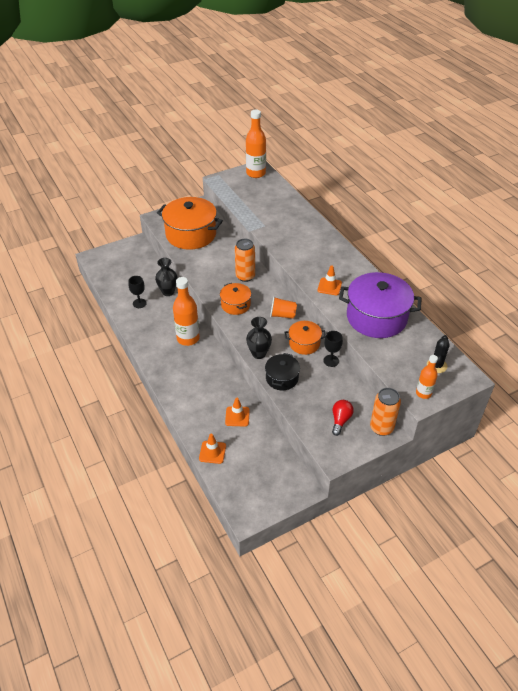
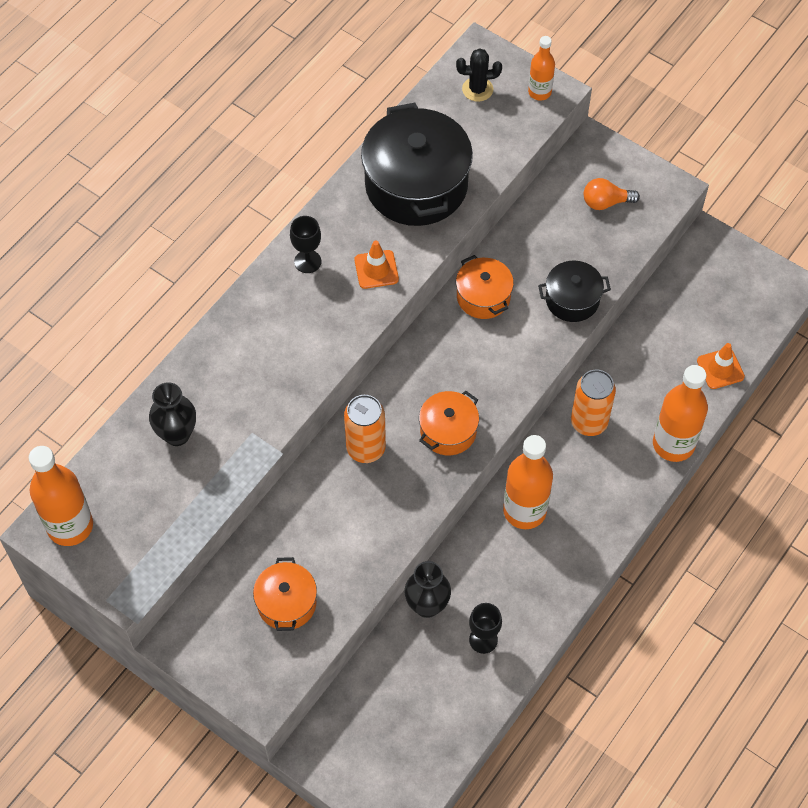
camera: 115 degrees left, 15 degrees up
orange pot [157,197,223,250] -> orange pot [253,557,317,631], size x0.52
orange traffic cone [225,398,250,426] -> none
black vase [246,317,272,359] -> black vase moved to [149,382,196,446]
orange cup [270,297,297,319] -> none
black goblet [323,331,343,367] -> black goblet moved to [290,216,321,273]
red light bulb [332,400,354,436] -> orange light bulb [584,178,640,210]
purple pot [339,272,422,338] -> black pot [361,103,473,226]
orange can [370,388,401,436] -> orange can moved to [571,370,616,436]
none -> orange bottle [653,365,708,462]

